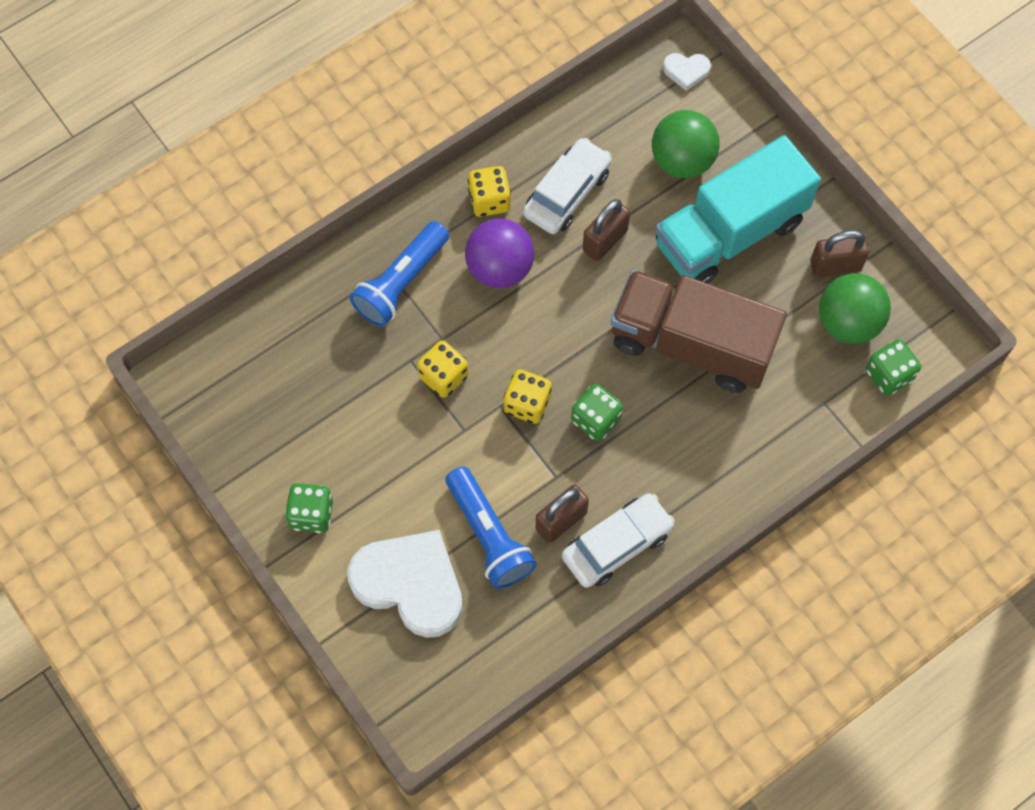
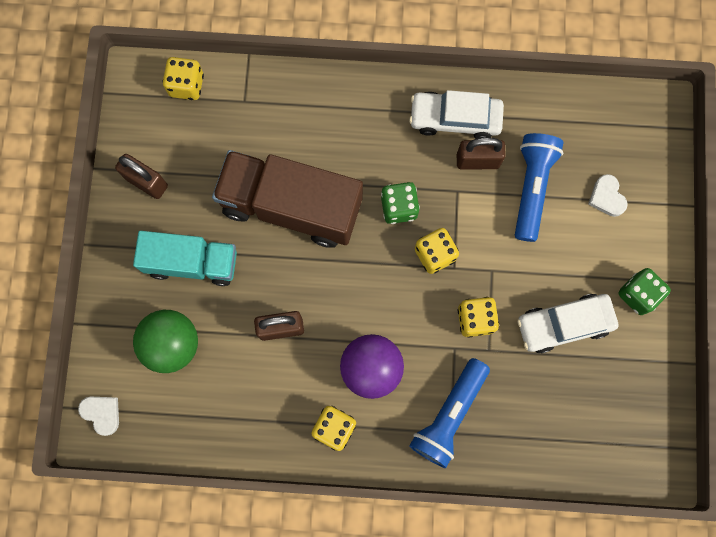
camera: 140 degrees left, 10 degrees up
white heart [347,530,463,638] -> white heart [588,174,628,217], size x0.44
blue flashlight [350,221,449,327] -> blue flashlight turned 135 degrees clockwise [409,358,490,468]
white car [523,138,612,234] -> white car moved to [517,294,618,354]
brown truck [610,270,787,393] -> brown truck turned 135 degrees clockwise [212,150,363,248]
turquoise truck [655,135,821,284] -> turquoise truck [133,231,237,286], size x0.67
green ball [819,273,891,344] -> none
green dice [866,339,921,396] -> yellow dice [162,57,204,100]

